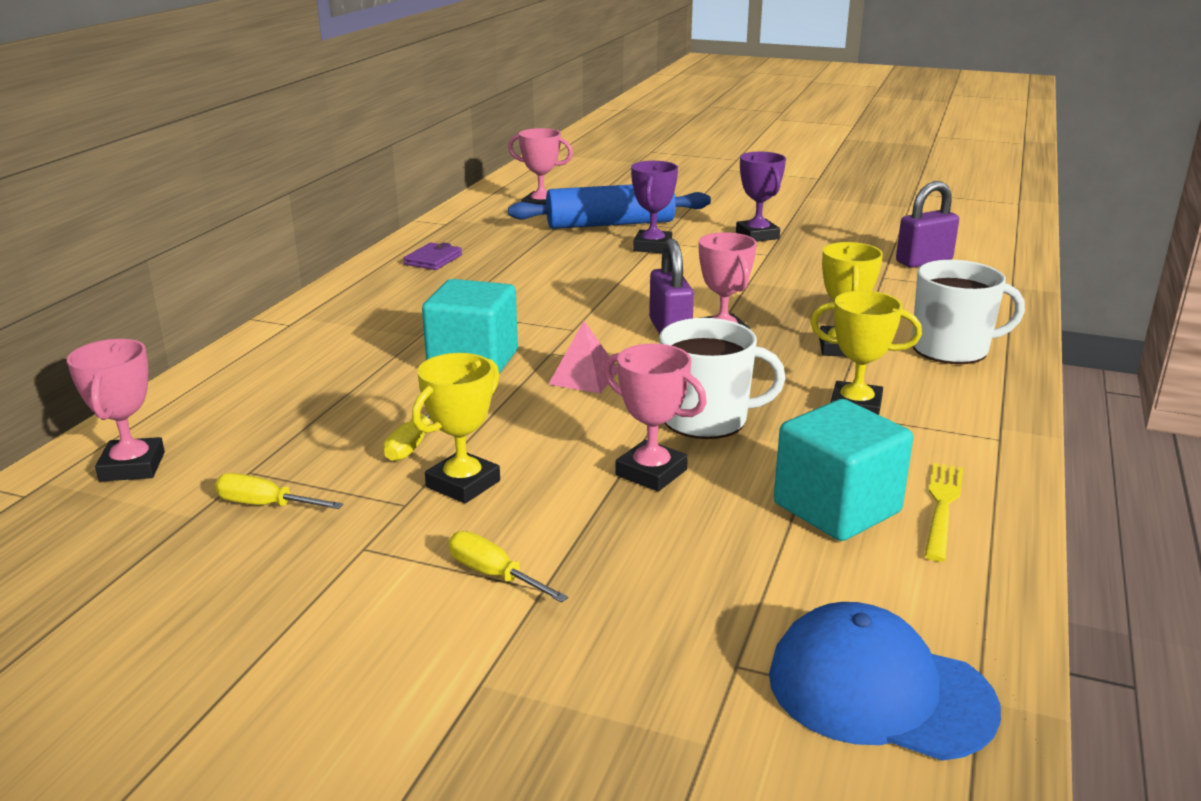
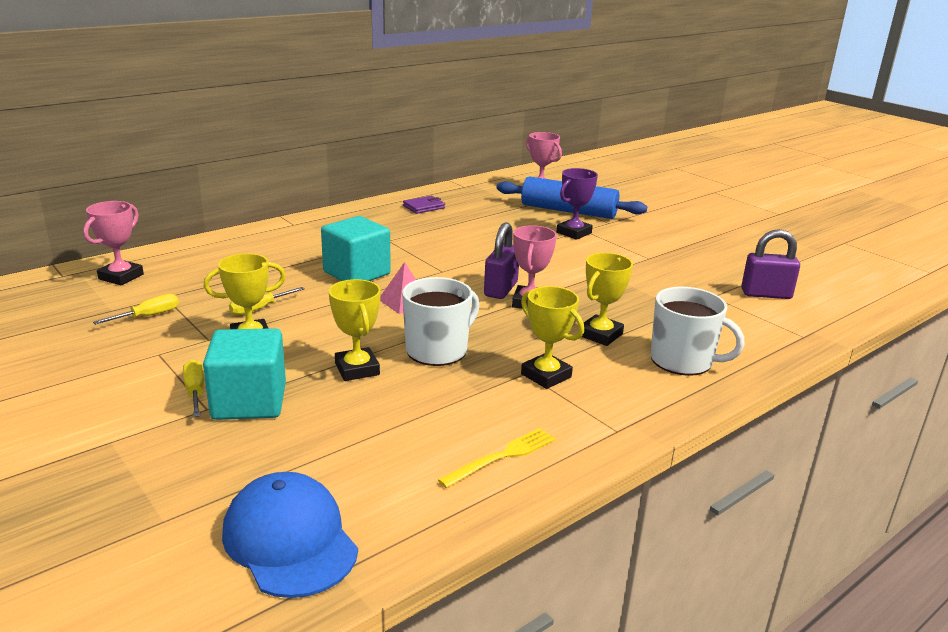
camera: 30 degrees right, 0 degrees up
yellow screwdriver [215,473,343,509] -> yellow screwdriver turned 90 degrees clockwise [93,294,179,325]
pink trophy [604,343,707,491] -> yellow trophy [329,279,381,381]
white mug [660,318,786,439] -> white mug turned 75 degrees counterclockwise [402,277,480,366]
purple trophy [736,152,786,242] -> none
turquoise cube [774,399,913,541] -> turquoise cube moved to [203,328,286,420]

